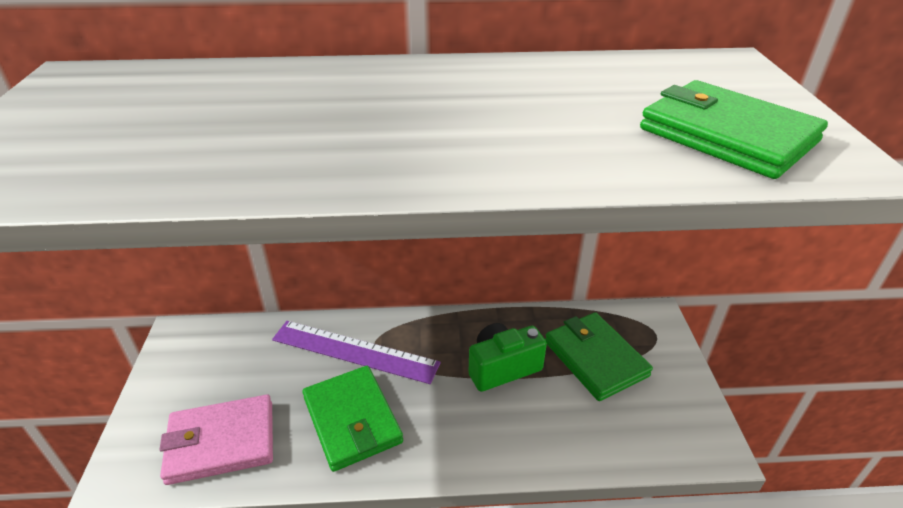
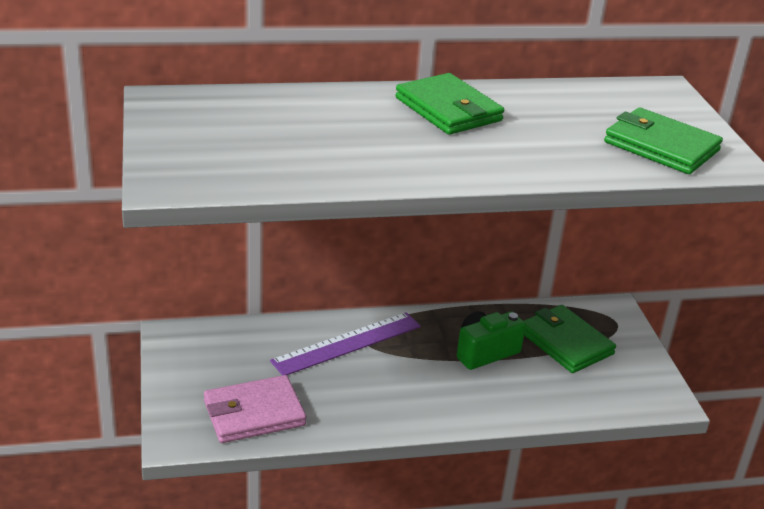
camera: 10 degrees left, 5 degrees down
purple ruler [272,321,441,384] -> purple ruler turned 45 degrees counterclockwise [270,312,421,375]
green wallet [303,366,403,472] -> green wallet moved to [395,73,504,135]

